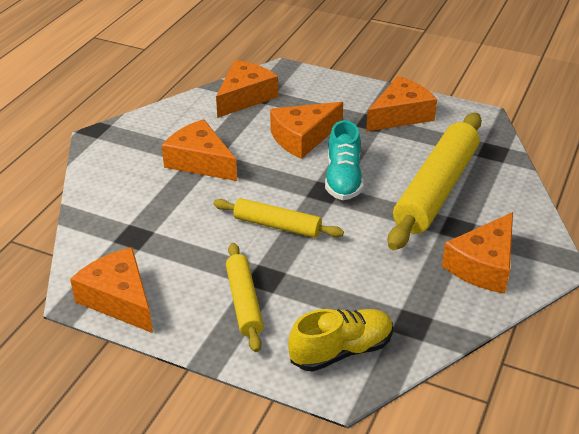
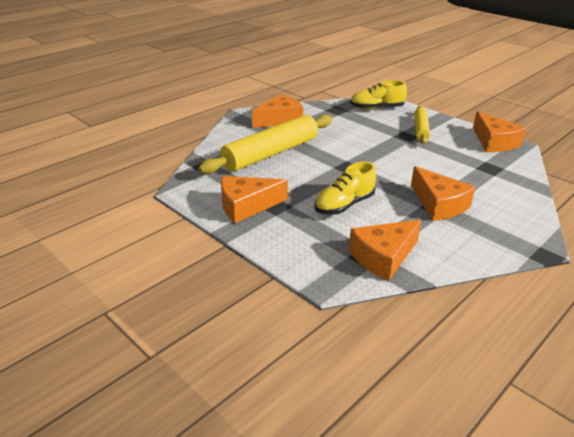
camera: 160 degrees left, 5 degrees down
yellow rolling pin [213,198,344,238] -> none
orange cheese [270,102,343,159] -> yellow shoe [314,162,376,215]
turquoise shoe [325,120,364,200] -> none

